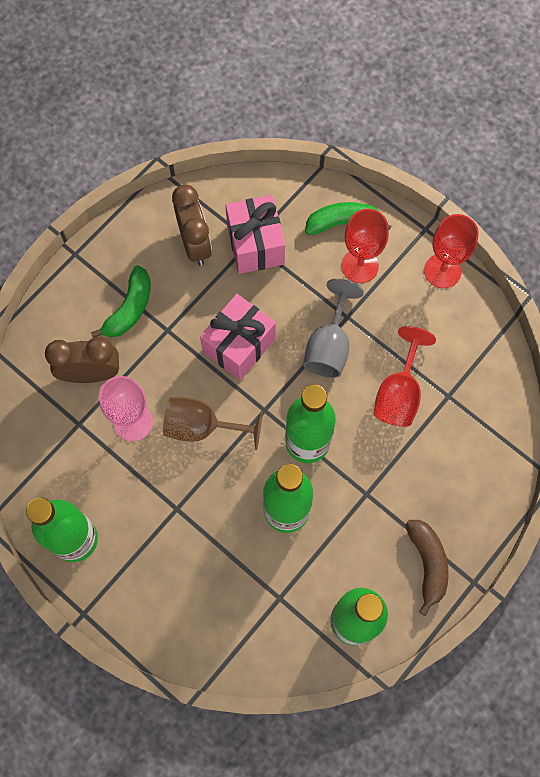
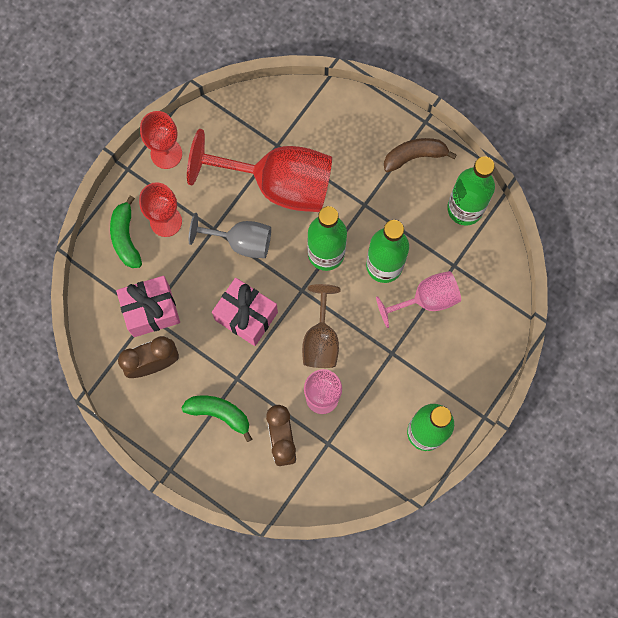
camera: 95 degrees left, 5 degrees up
red goblet [373,326,436,427] -> red goblet [187,129,332,212], size x1.75
none -> pink goblet [376,271,461,328]

